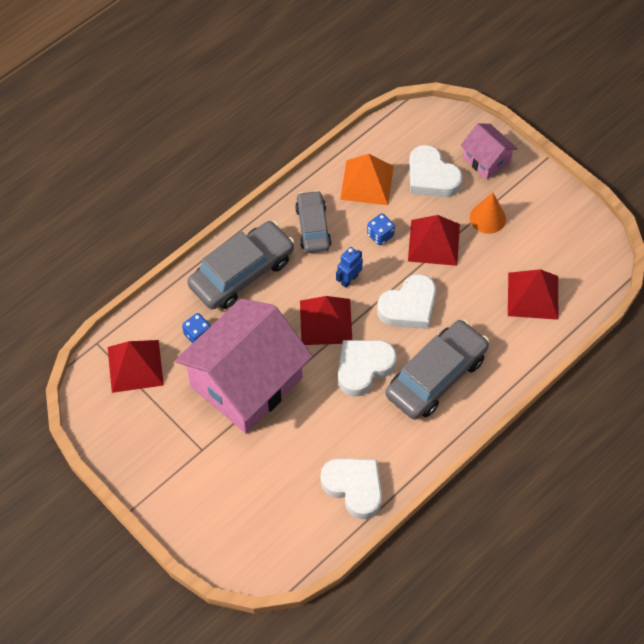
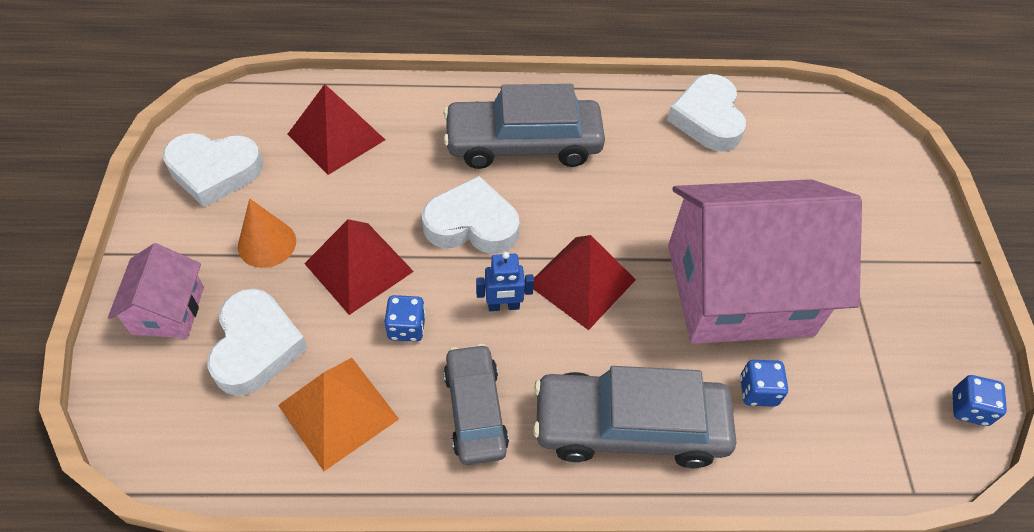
camera: 140 degrees left, 5 degrees down
red pyramid [108,340,164,393] -> none
grey car [295,190,331,253] -> grey car turned 135 degrees clockwise [443,344,509,465]
white heart [338,340,397,397] -> white heart moved to [163,133,263,207]
none -> blue dice [953,375,1007,426]

